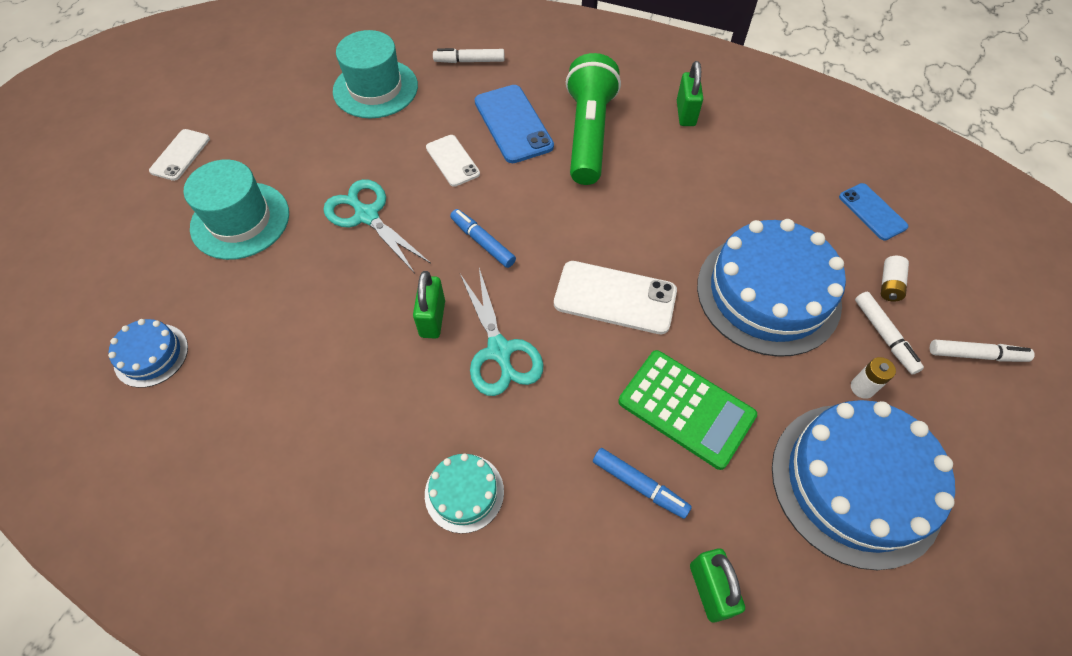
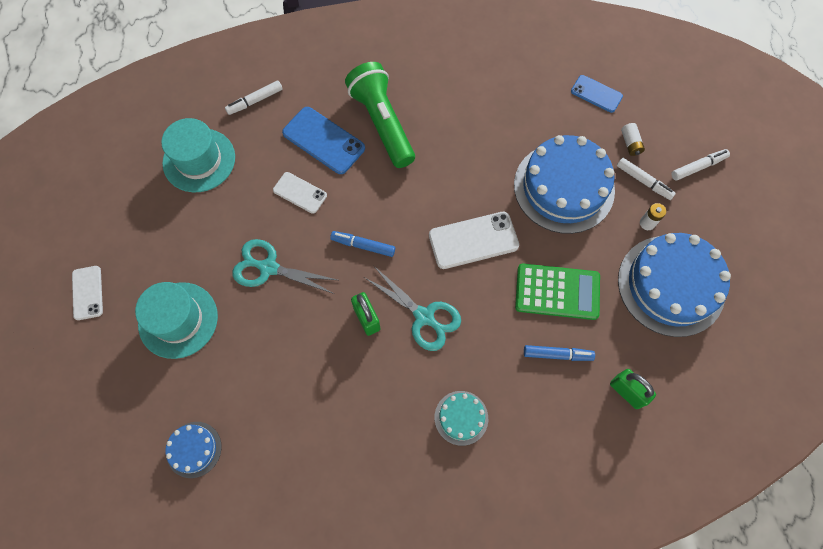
camera: 30 degrees left, 10 degrees up
green padlock [677,61,703,126] -> none

